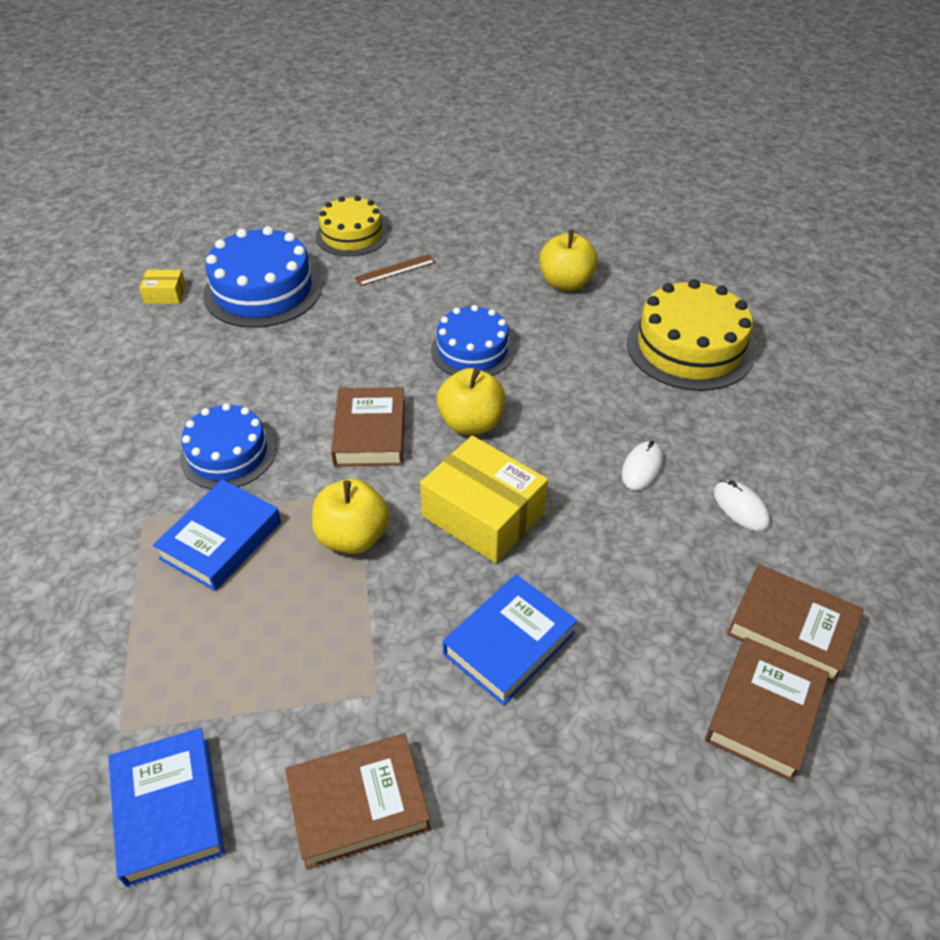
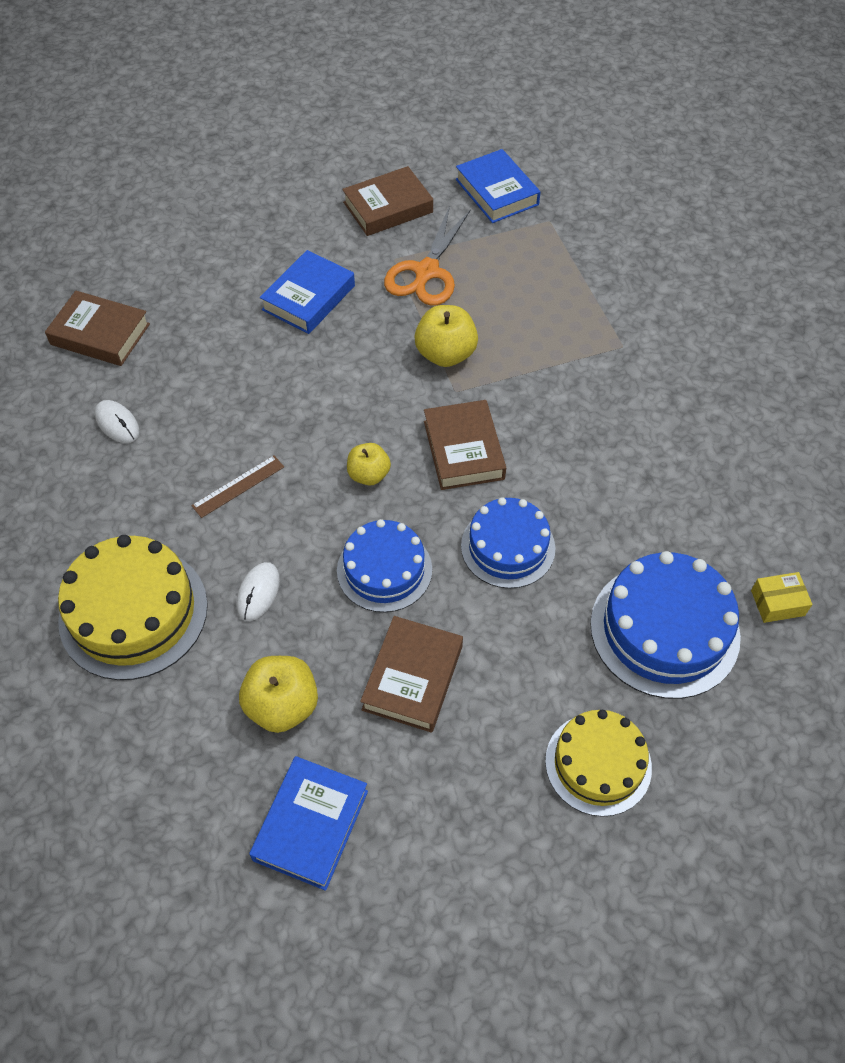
camera: 170 degrees right, 10 degrees up
blue book [153,479,281,591] -> blue book moved to [249,756,368,891]
blue cake [180,403,276,489] -> blue cake moved to [461,497,555,589]
brown ruler [354,254,435,286] -> brown ruler moved to [191,455,284,518]
yellow box [420,436,548,563] -> none
yellow apple [437,368,505,435] -> yellow apple [347,443,391,486], size x0.65
white mouse [622,441,664,490] -> white mouse moved to [237,562,280,621]
brown book [705,637,829,782] -> brown book moved to [360,616,463,733]
none -> orange scissors [384,206,471,306]

